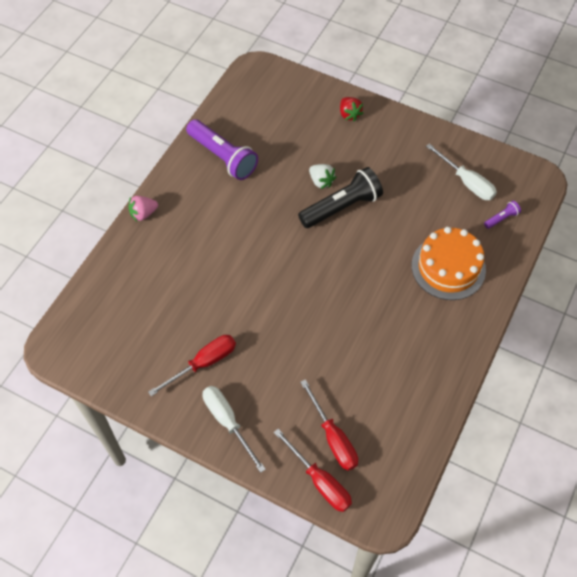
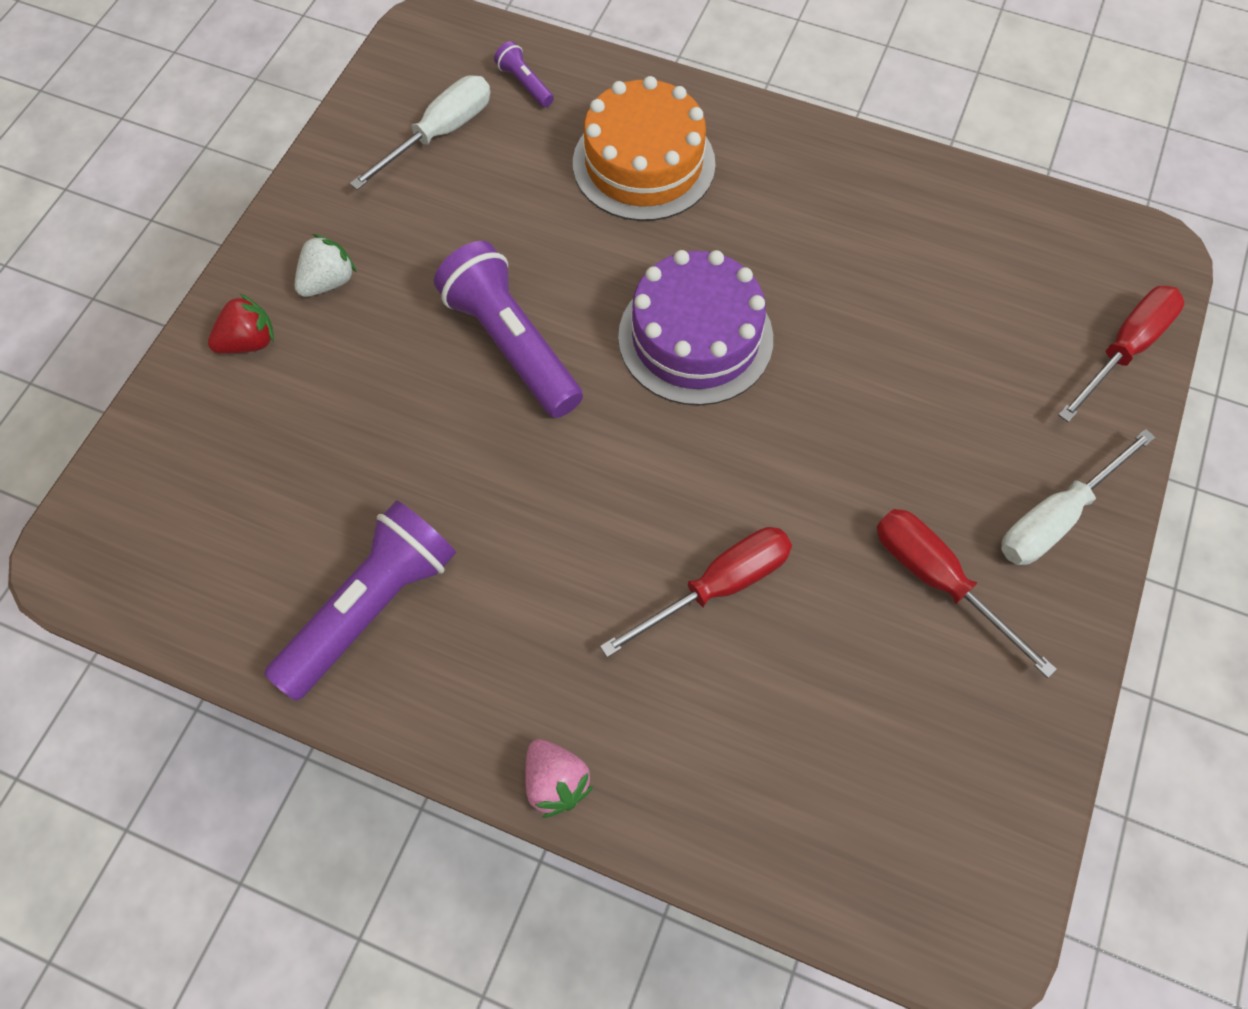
camera: 95 degrees left, 5 degrees up
black flashlight [298,167,383,228] -> purple flashlight [434,241,583,418]
red screwdriver [300,379,358,471] -> red screwdriver moved to [600,527,792,657]
white strawberry [309,164,336,189] -> white strawberry moved to [294,234,357,297]
none -> purple cake [618,250,773,405]

